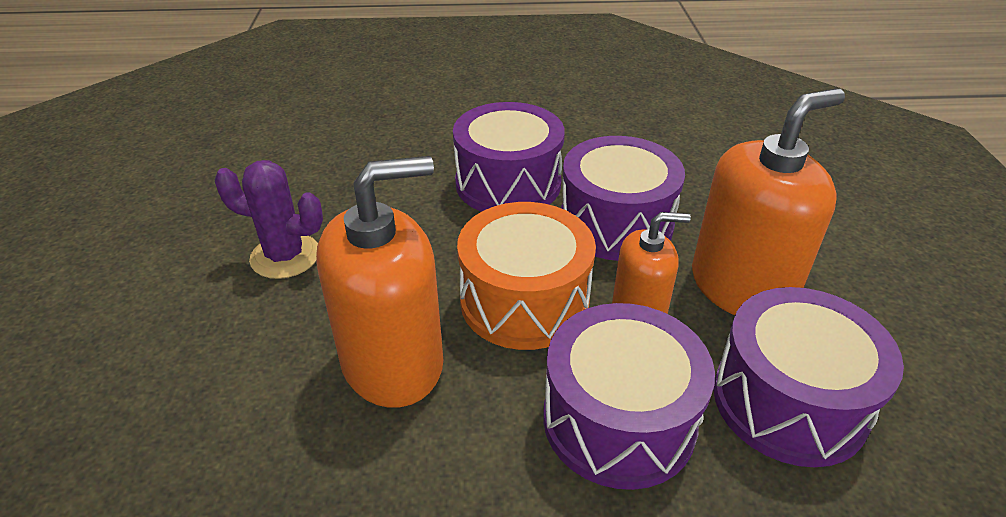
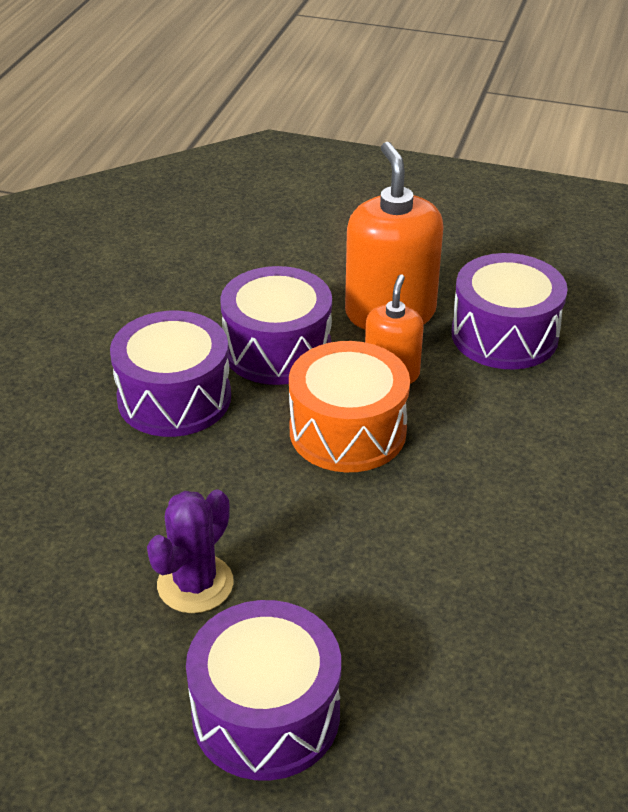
camera: 70 degrees left, 0 degrees up
orange soap dispenser [316,156,443,408] -> none
purple drum [543,303,715,490] -> purple drum moved to [186,600,341,781]

